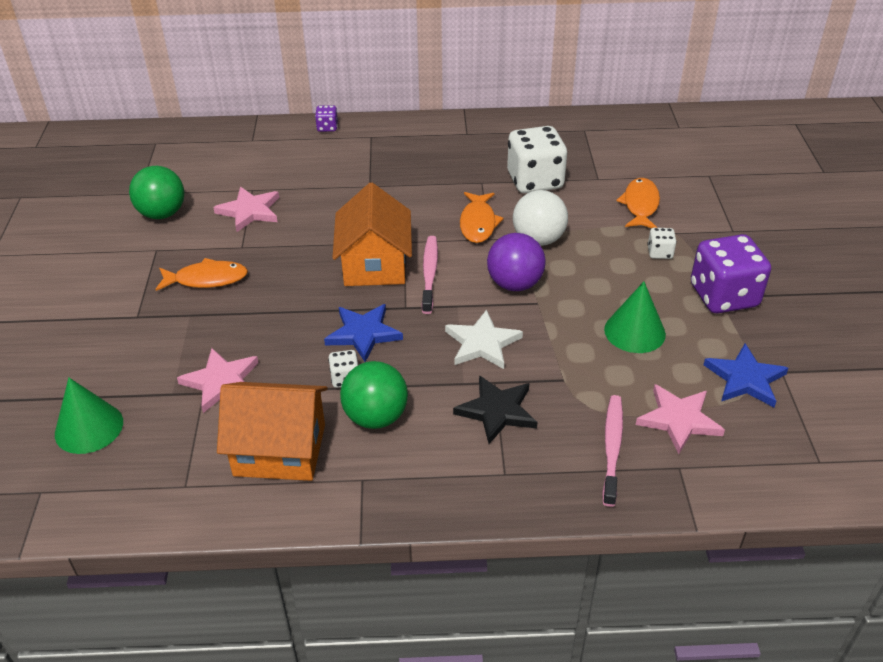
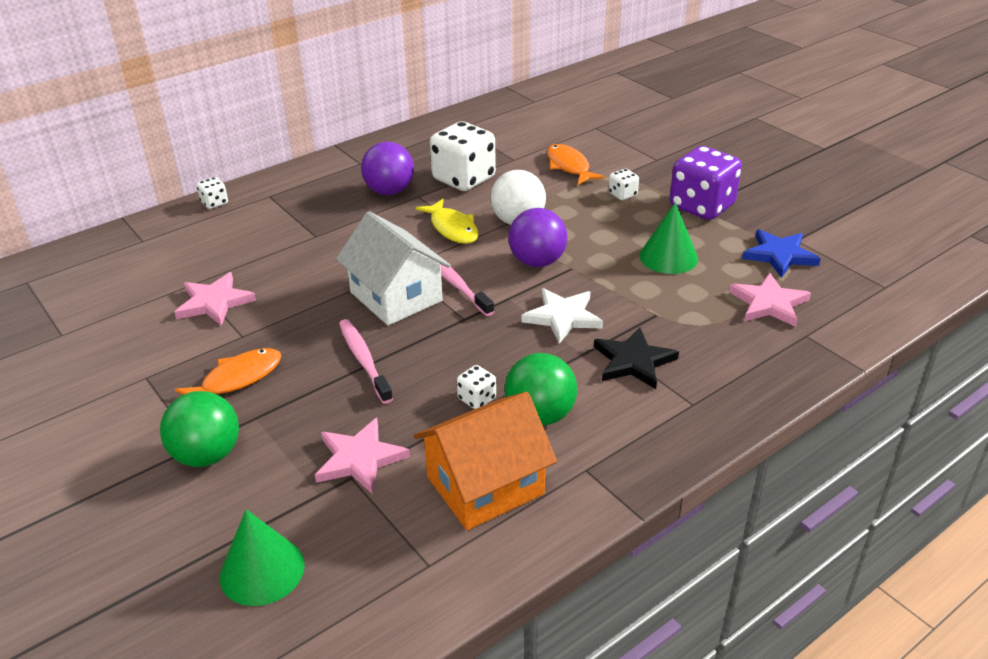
camera: 35 degrees left, 5 degrees down
green ball [129,166,185,219] -> green ball moved to [160,391,239,467]
purple dice [315,105,338,132] -> white dice [197,177,228,209]
blue star [324,304,403,362] -> none
orange house [332,183,412,286] -> white house [336,211,451,326]
orange fish [460,192,504,243] -> yellow fish [416,199,479,244]
pink toothbrush [602,395,623,507] -> pink toothbrush moved to [339,319,393,404]
none -> purple ball [361,142,414,195]

